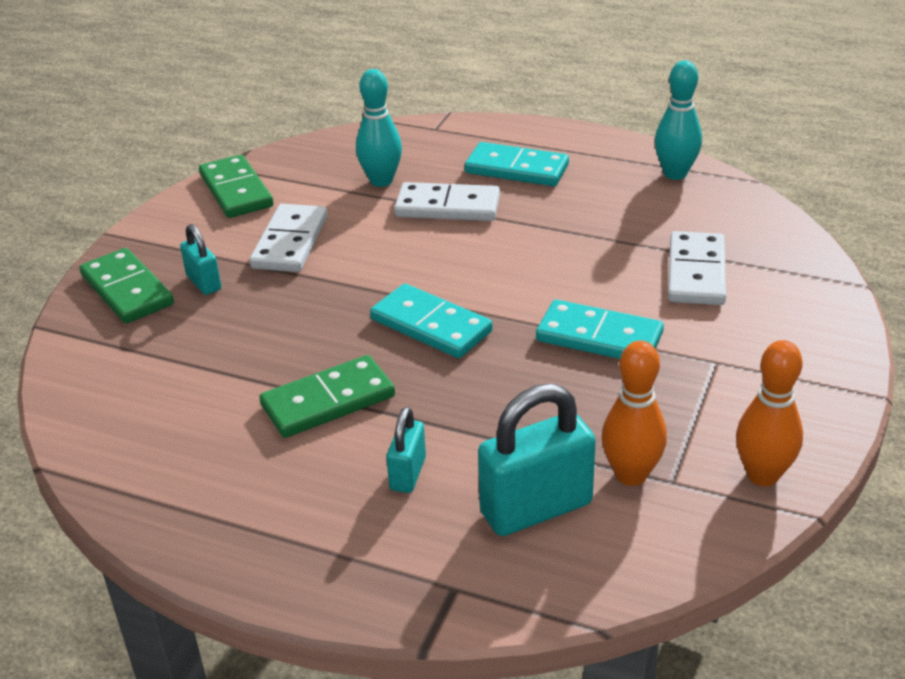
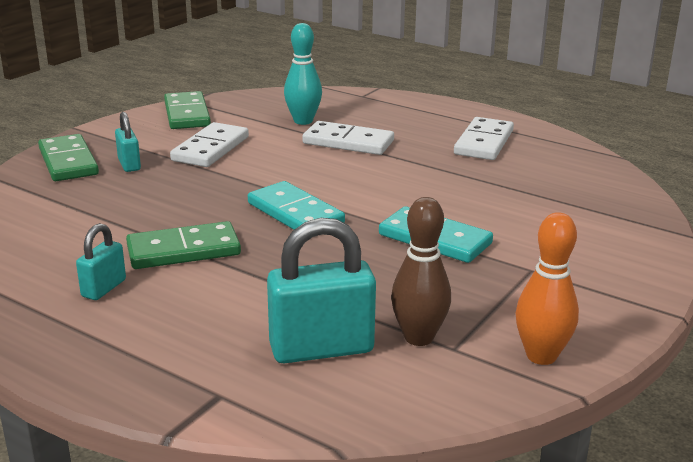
camera: 10 degrees right, 10 degrees down
turquoise padlock [386,407,426,493] -> turquoise padlock moved to [76,223,126,300]
turquoise domino [465,142,569,186] -> none
orange bowling pin [602,340,667,486] -> brown bowling pin [391,197,451,346]
turquoise bowling pin [655,60,702,180] -> none
white domino [668,231,726,305] -> white domino moved to [454,117,514,160]

